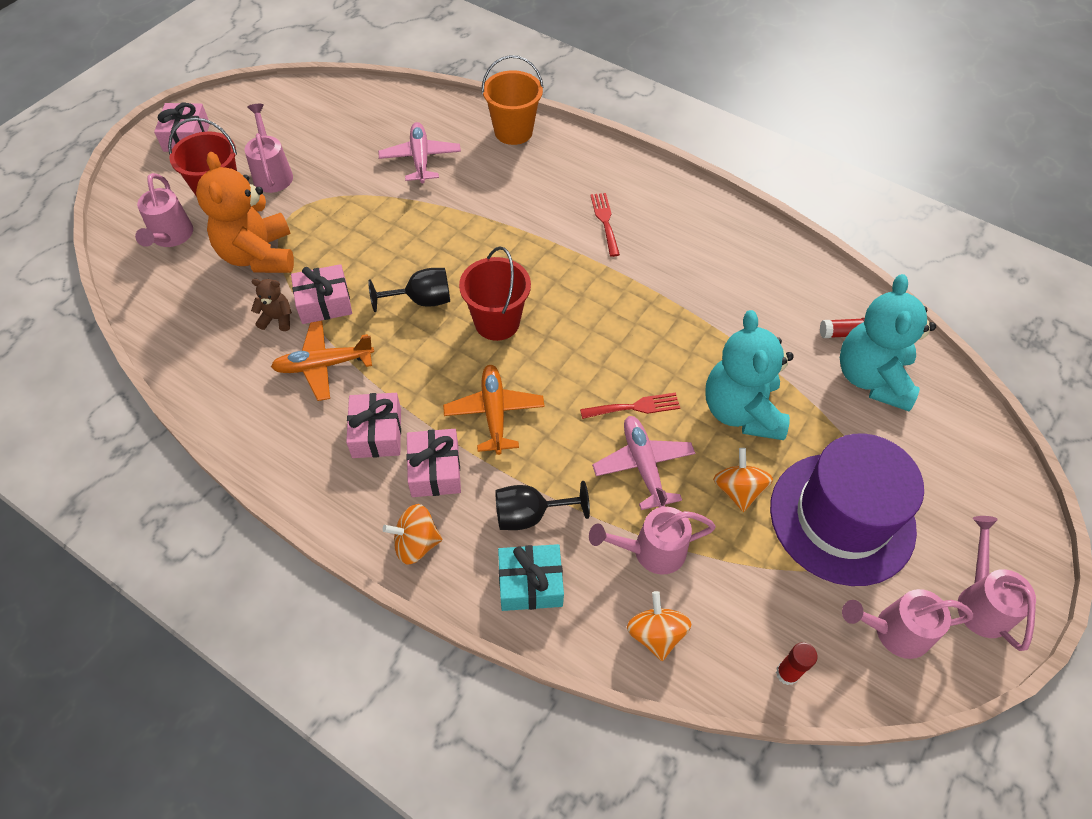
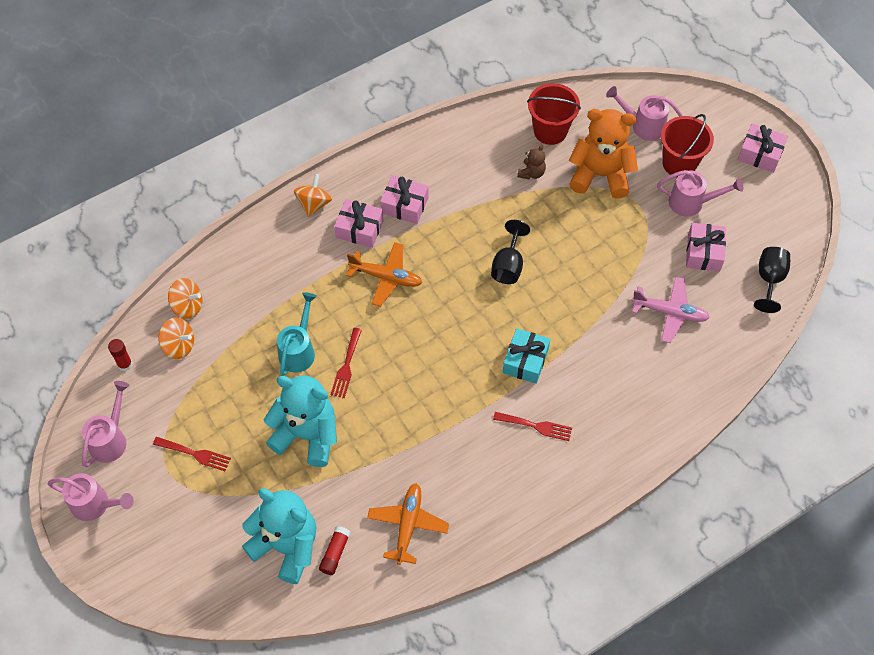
camera: 115 degrees right, 5 degrees up
orange plane [271,321,374,401] -> orange plane moved to [367,483,449,565]
pink gift [291,264,352,324] -> pink gift moved to [686,223,726,272]
red bucket [459,246,531,341] -> red bucket moved to [527,83,581,145]
orange bucket [482,55,544,145] -> none
black goblet [495,481,590,530] -> black goblet moved to [754,247,790,313]
turquoise gift [498,544,564,611] -> turquoise gift moved to [503,328,550,384]
pink watering can [589,507,716,575] -> none
pink plane [592,416,695,510] -> turquoise watering can [277,292,317,376]
orange spinning top [713,448,773,512] -> orange spinning top moved to [158,318,194,359]
purple hat [770,434,924,586] -> red fork [153,437,231,471]

